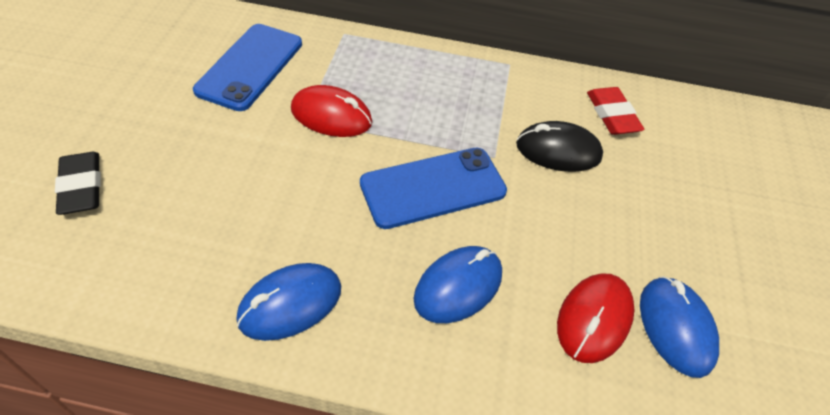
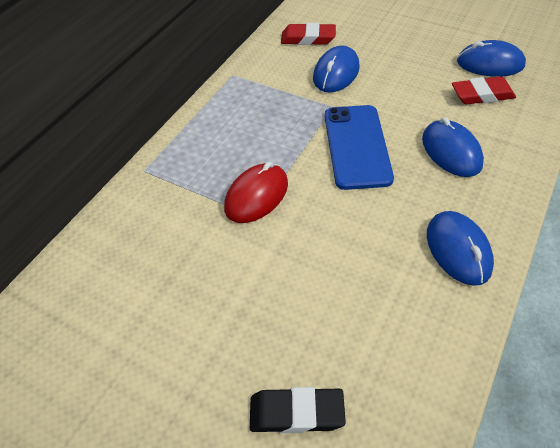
camera: 65 degrees left, 0 degrees up
blue phone [193,24,302,111] -> none
black mouse [516,121,603,172] -> blue mouse [313,46,360,93]
red mouse [557,273,635,363] -> red eraser [452,76,516,104]

